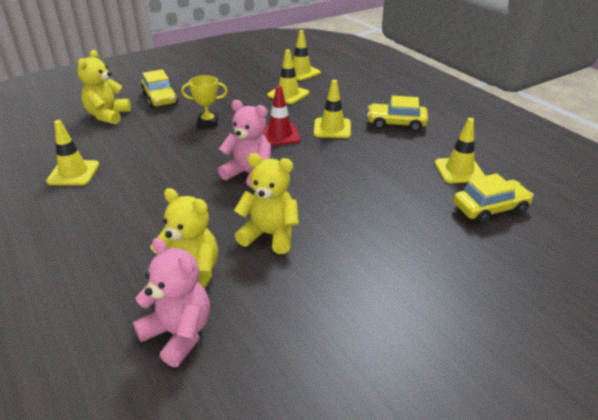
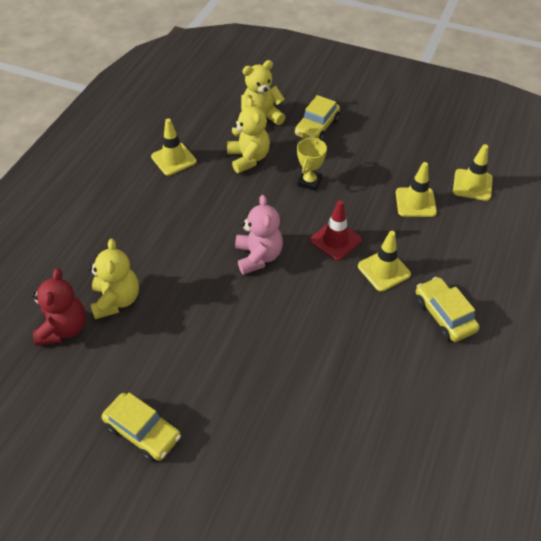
camera: 55 degrees right, 15 degrees up
pink teddy bear [133,238,210,367] -> red teddy bear [31,268,86,346]
yellow trophy [181,75,228,127] -> yellow trophy turned 60 degrees clockwise [297,138,327,191]
yellow teddy bear [234,153,299,254] -> yellow teddy bear moved to [227,97,270,173]
yellow traffic cone [435,118,485,183] -> none
yellow car [453,173,534,224] -> yellow car moved to [102,393,181,462]

